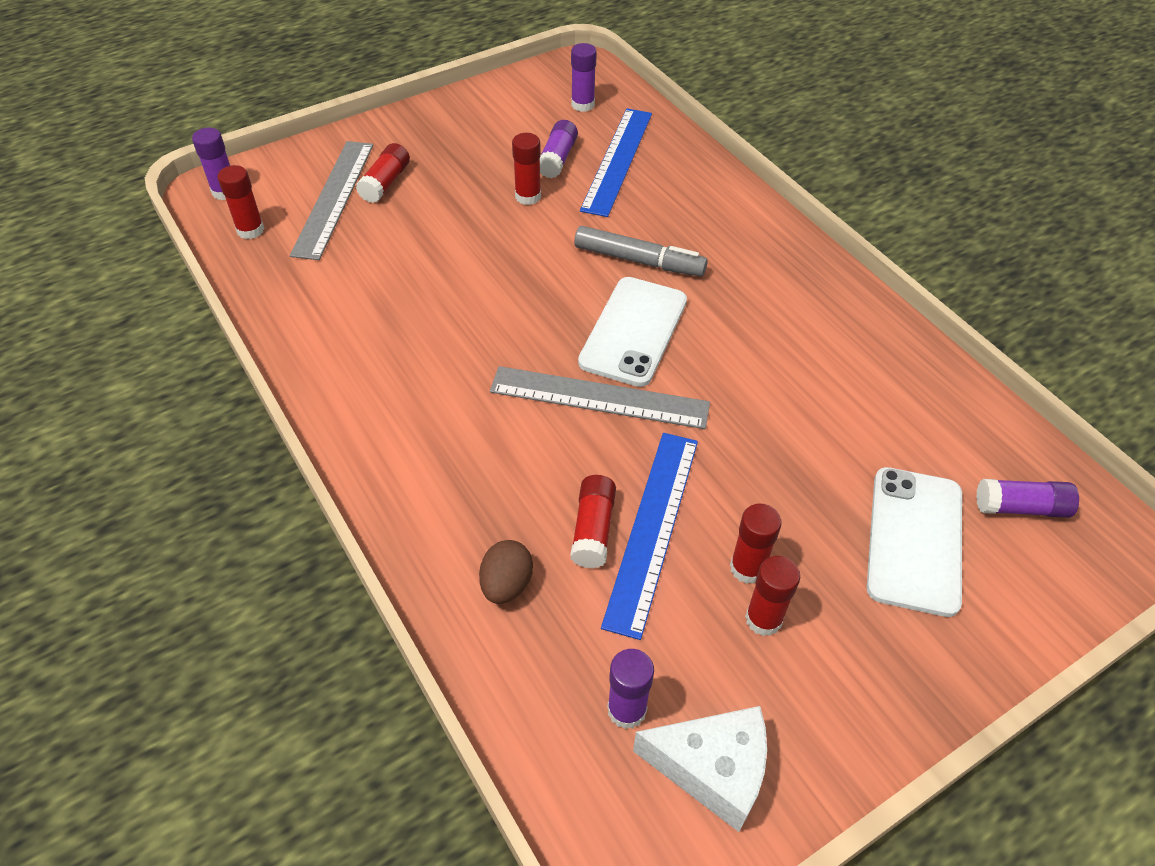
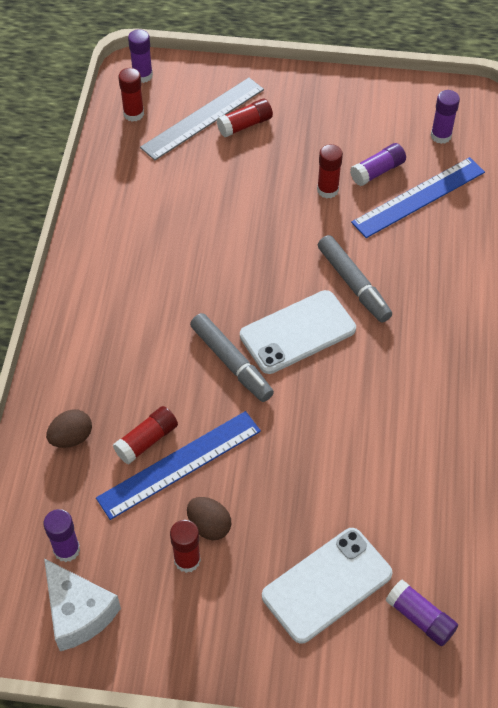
camera: 40 degrees right, 5 degrees up
grey ruler [490,366,710,429] -> grey marker [190,313,274,402]
red glue stick [730,504,782,584] -> brown egg [187,497,231,540]

